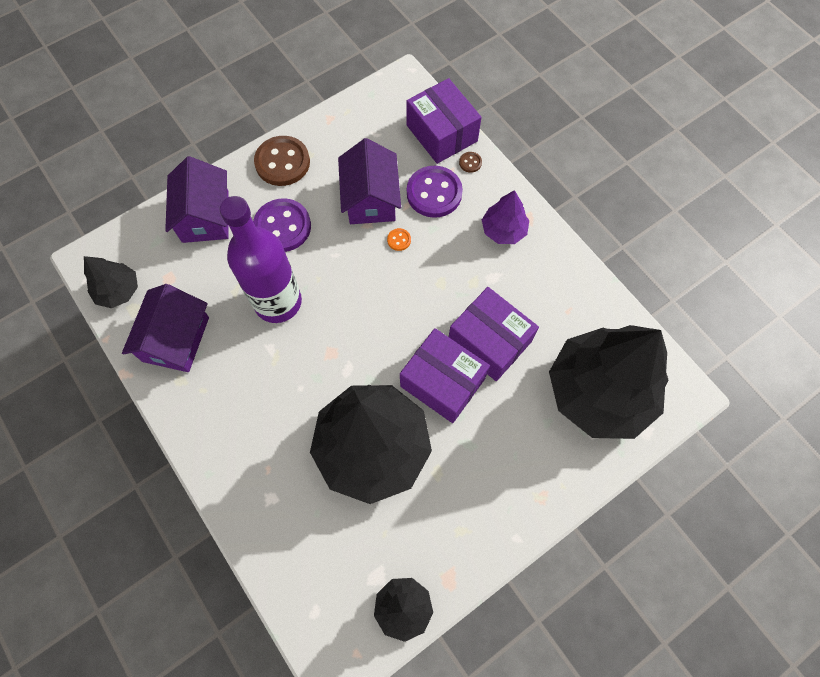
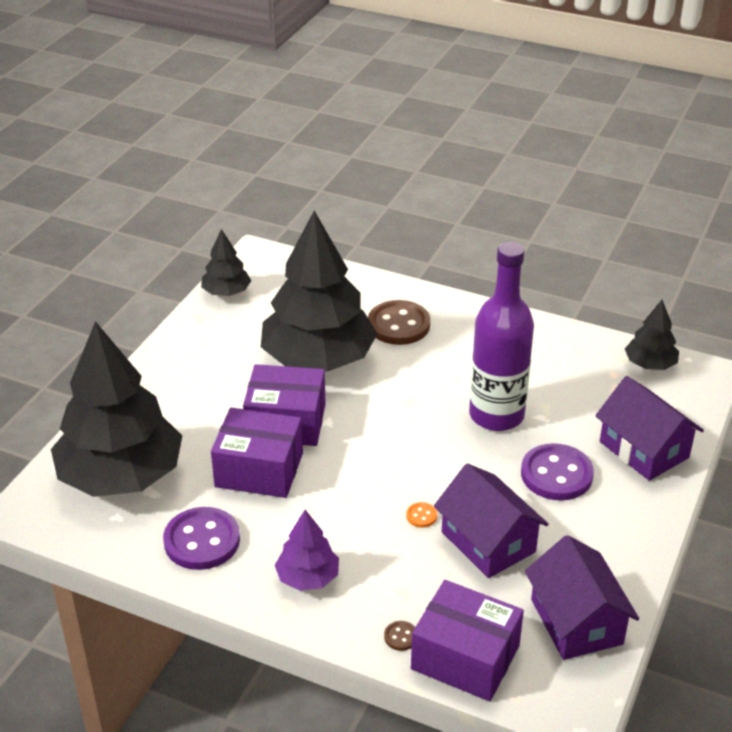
camera: 150 degrees right, 30 degrees down
purple house [122,284,209,372] -> purple house moved to [525,535,639,660]
brown button [254,136,310,186] -> brown button moved to [368,300,430,345]
purple button [407,166,463,218] -> purple button moved to [163,507,240,570]

